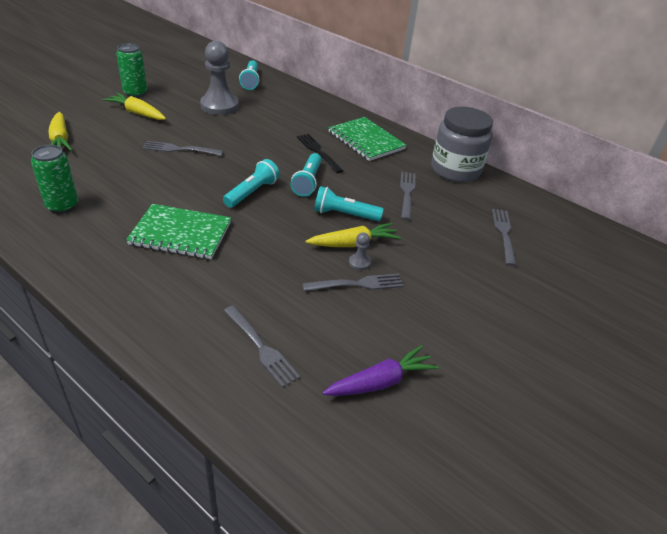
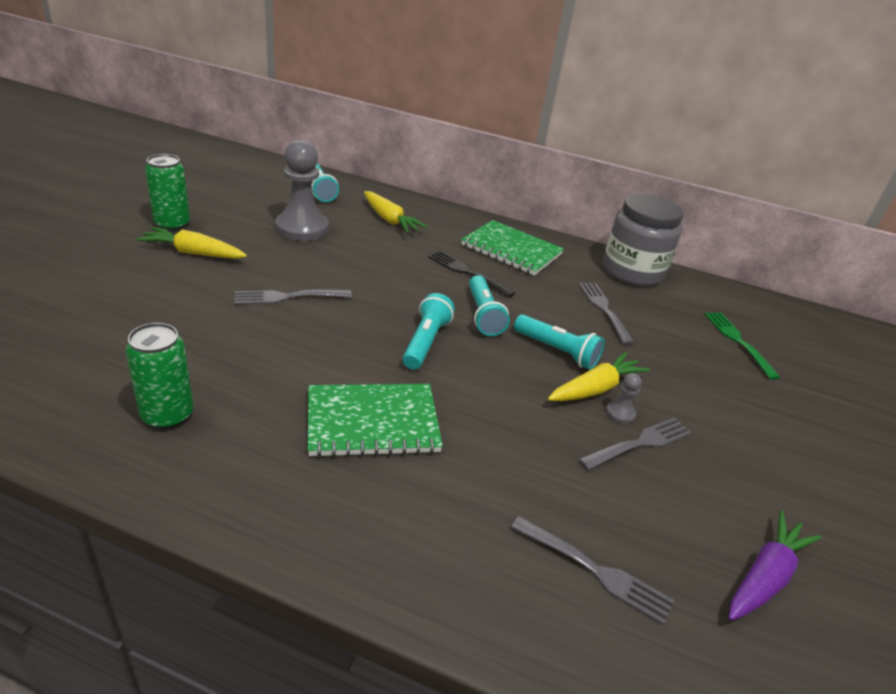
camera: 20 degrees left, 5 degrees down
yellow carrot [49,112,72,151] -> yellow carrot moved to [364,191,428,233]
turquoise flashlight [314,186,384,221] -> turquoise flashlight turned 135 degrees counterclockwise [514,315,605,370]
grey fork [492,209,516,266] -> green fork [705,312,781,380]

